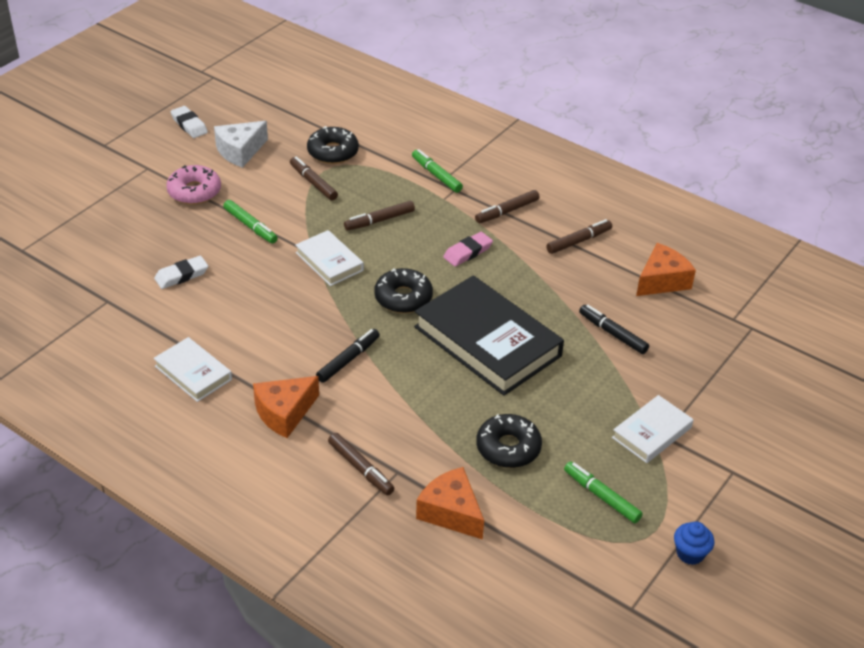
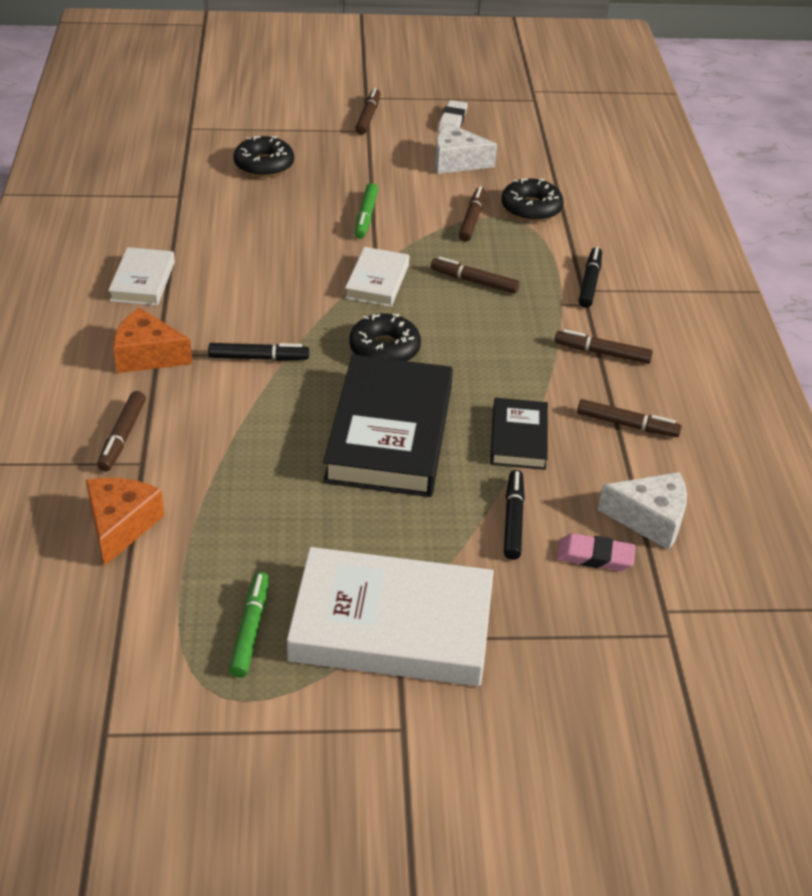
camera: 50 degrees right, 0 degrees up
white eraser [154,256,208,289] -> none
pink donut [166,165,221,205] -> none
green marker [412,149,463,193] -> black marker [579,247,602,308]
pink eraser [443,232,493,266] -> pink eraser moved to [557,533,636,571]
black donut [476,414,542,468] -> black donut moved to [234,136,294,177]
white book [612,395,694,463] -> white book [287,547,494,686], size x1.93
orange cheese [636,243,696,296] -> white cheese [598,472,687,550]
blue cupcake [674,522,714,565] -> none
none -> brown marker [355,88,381,135]
none -> black book [490,398,548,470]

